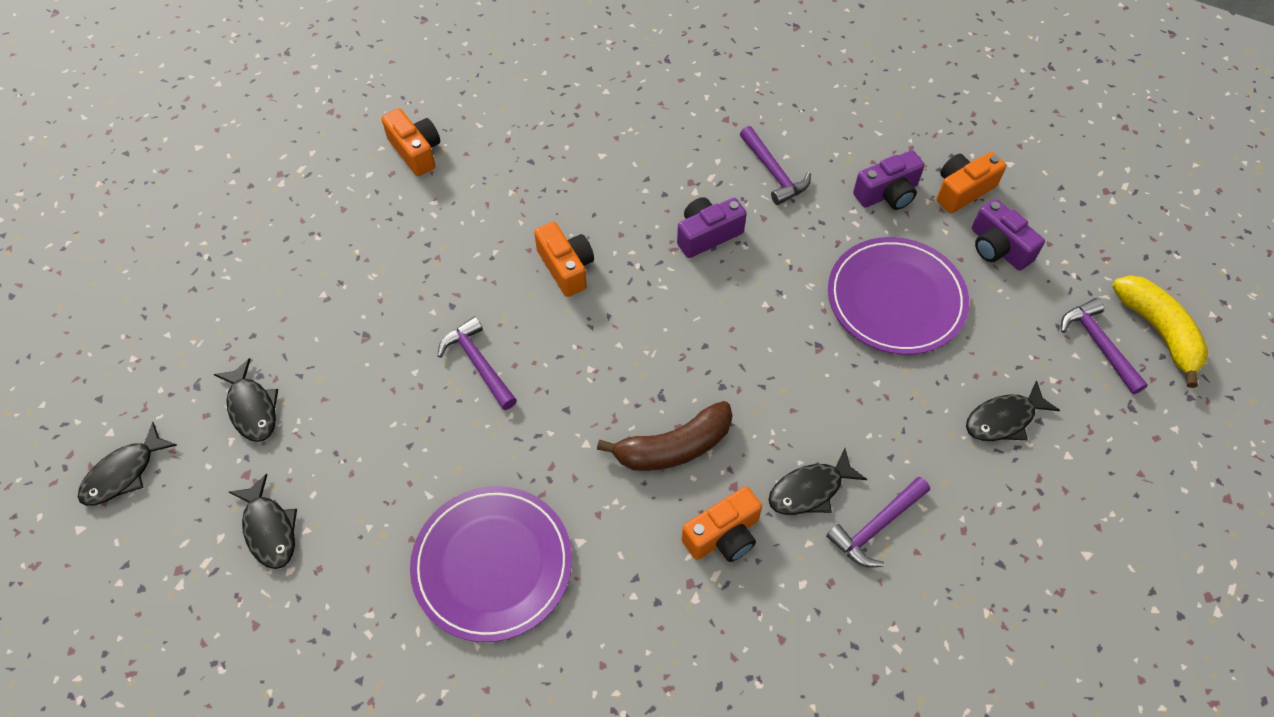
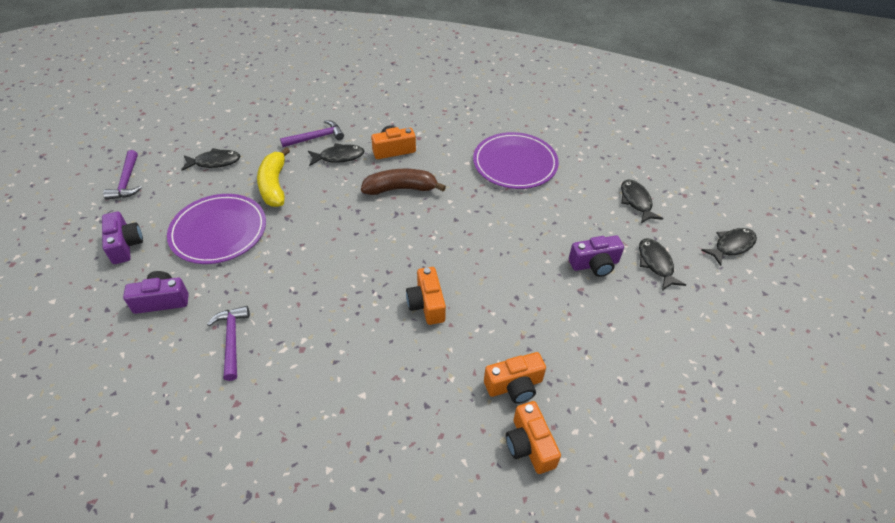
camera: 165 degrees left, 10 degrees down
purple hammer [438,317,517,410] -> none
purple camera [677,197,747,258] -> purple camera moved to [569,235,624,277]
orange camera [937,152,1006,213] -> orange camera moved to [484,352,546,404]
yellow banana [1112,275,1209,388] -> yellow banana moved to [257,147,290,207]

